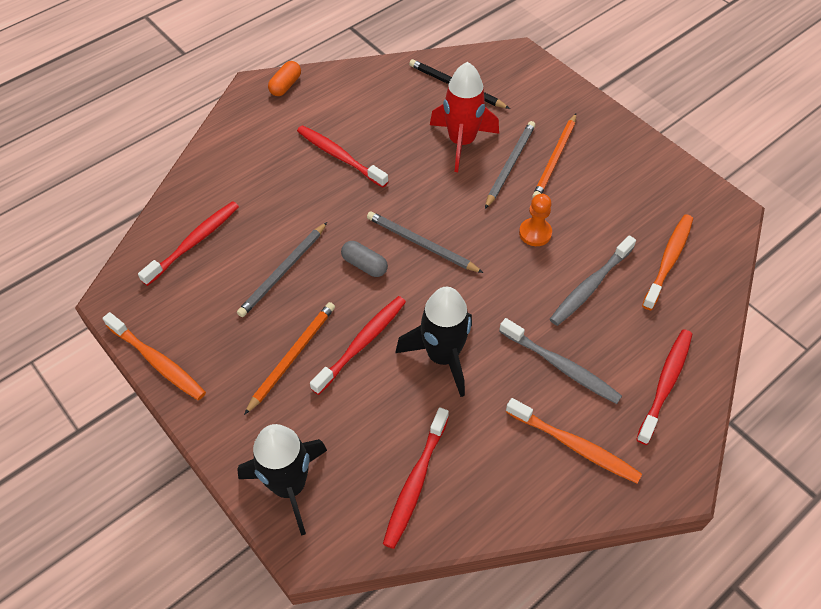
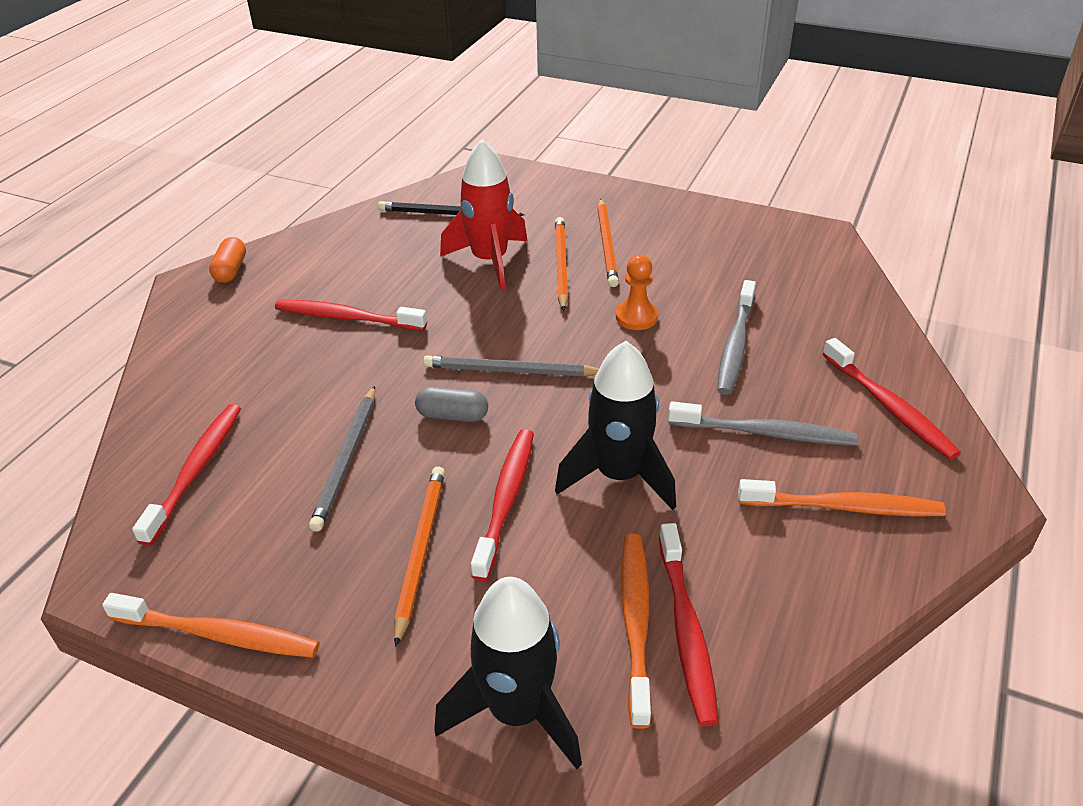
camera: 25 degrees left, 15 degrees down
grey pencil [485,121,535,209] -> orange pencil [555,217,568,311]
red toothbrush [636,329,692,445] -> red toothbrush turned 150 degrees clockwise [823,338,961,460]
orange toothbrush [642,214,693,310] -> orange toothbrush moved to [621,534,652,729]

